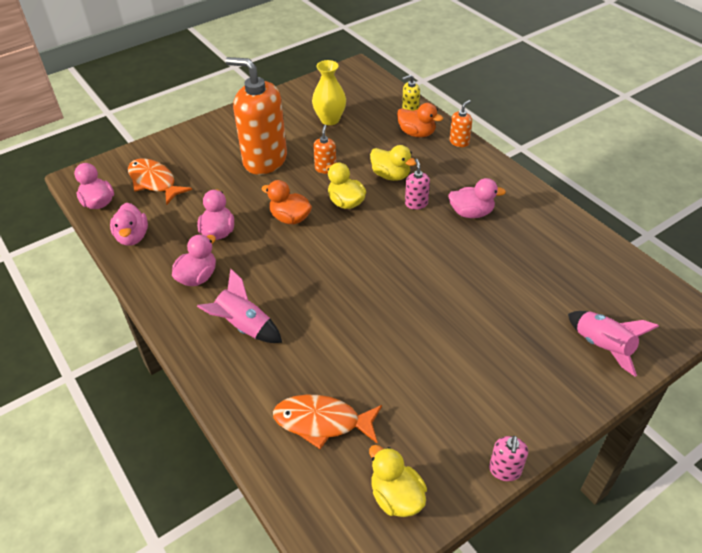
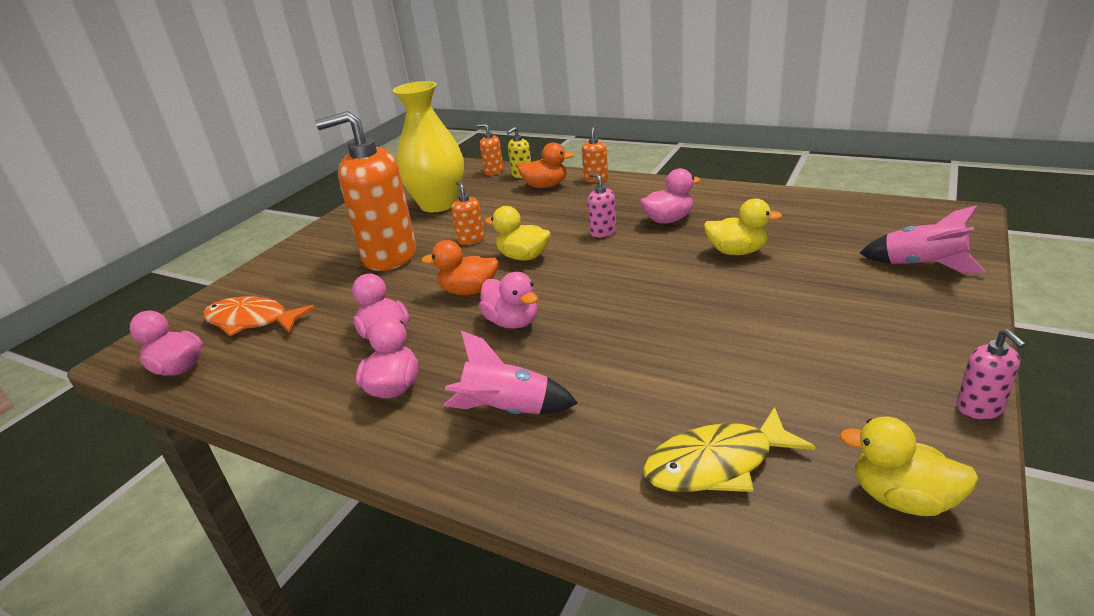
camera: 25 degrees left, 15 degrees down
pink duck [110,203,148,246] -> pink duck moved to [479,272,538,329]
orange fish [273,395,382,449] -> yellow fish [643,407,815,492]
yellow vase [312,60,346,125] -> yellow vase [392,81,464,212], size x1.57
yellow duck [370,145,416,181] -> yellow duck moved to [704,198,782,255]
none -> orange soap dispenser [477,124,504,175]

